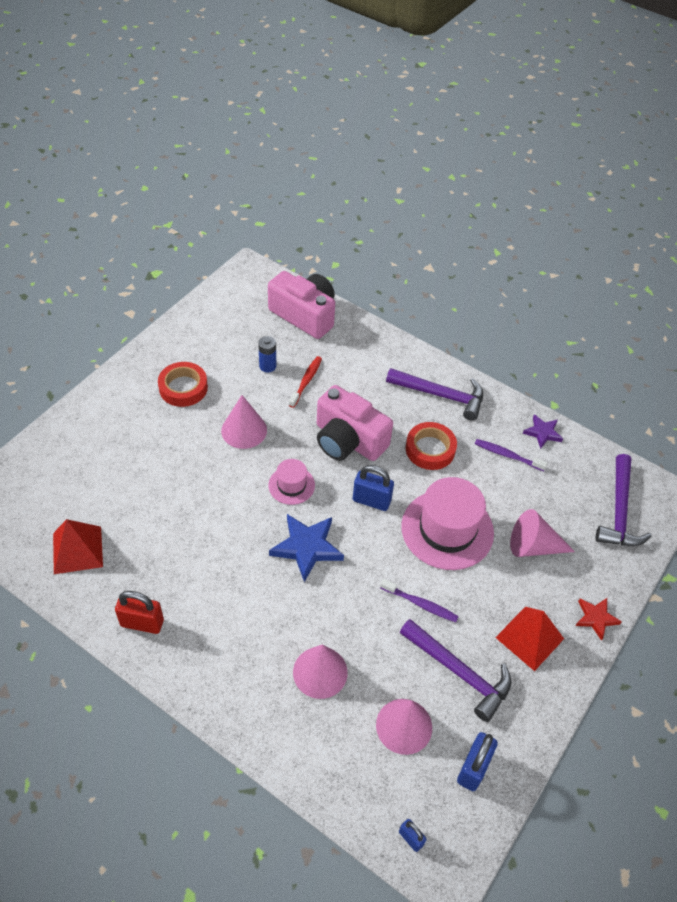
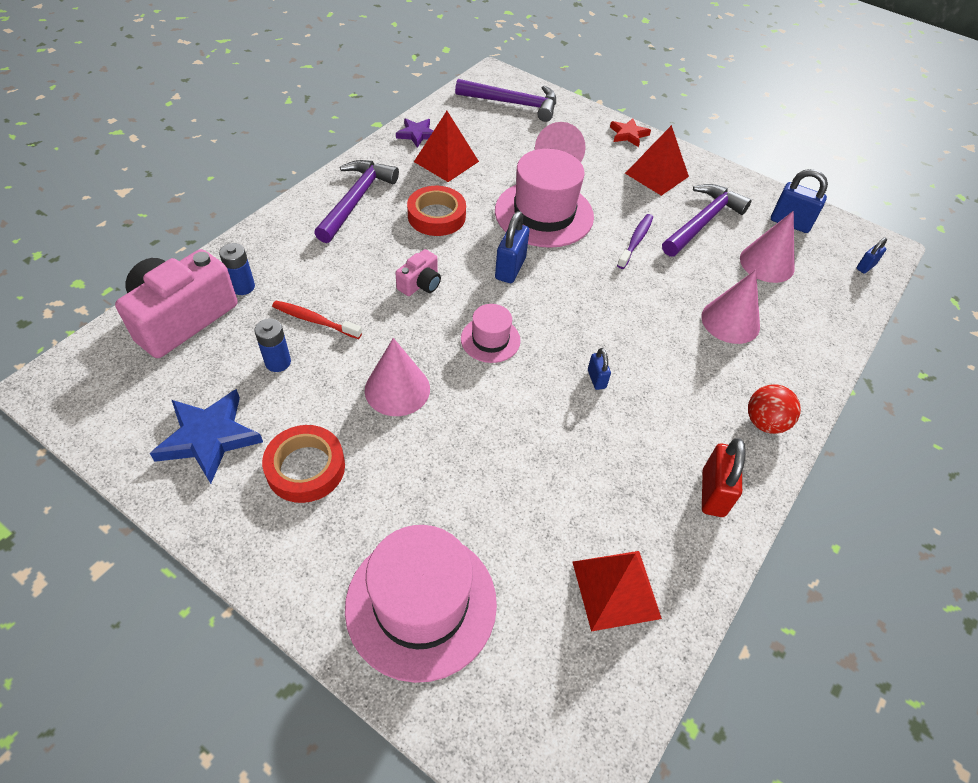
camera: 90 degrees left, 0 degrees up
blue star [269,514,344,582] -> blue star moved to [150,389,263,484]
pink camera [317,385,393,461] -> pink camera [395,249,441,296], size x0.47
purple toothbrush [475,439,548,471] -> red pyramid [414,111,479,182]
none -> blue battery [219,243,255,295]
none -> pink hat [345,525,497,683]
none -> blue padlock [588,348,611,390]
none -> red ball [748,384,801,434]

